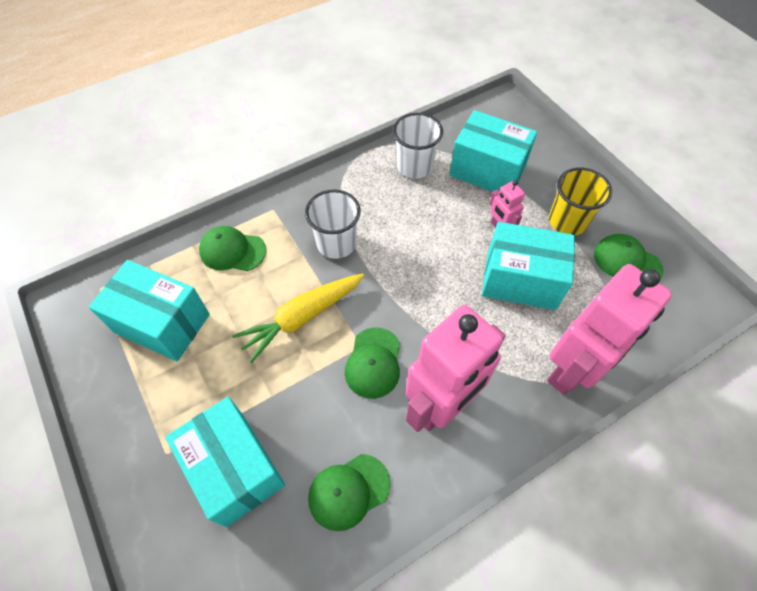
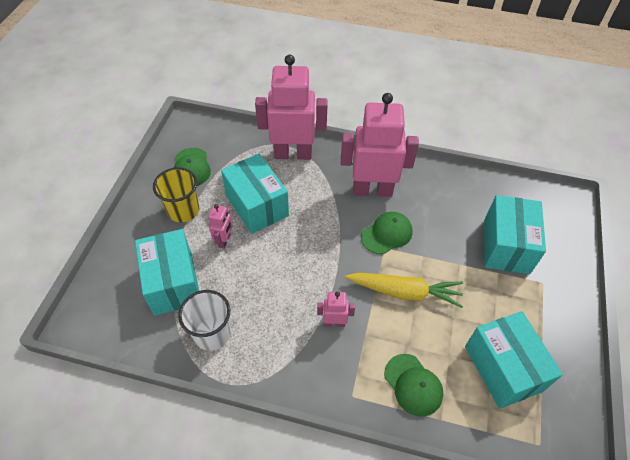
camera: 135 degrees left, 5 degrees down
white cup [305,189,361,259] -> pink robot [317,292,355,327]
green cap [308,454,391,531] -> none

